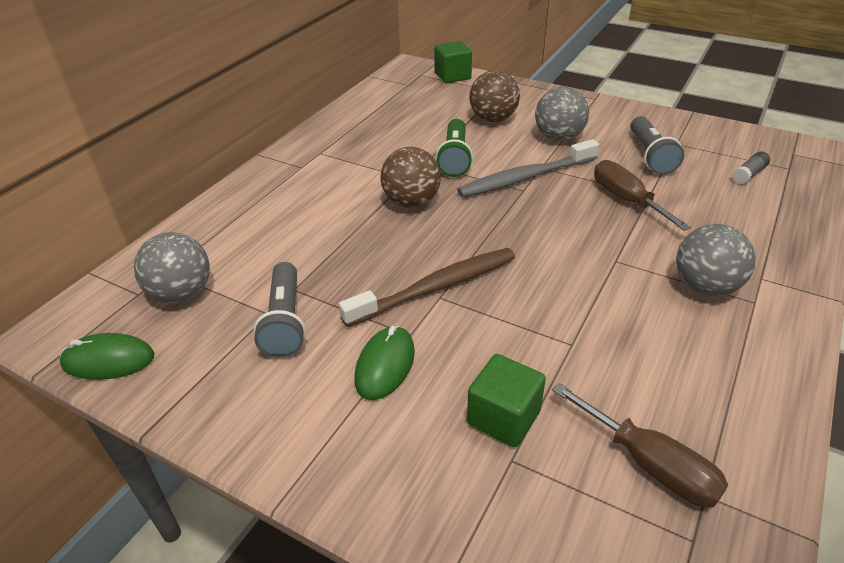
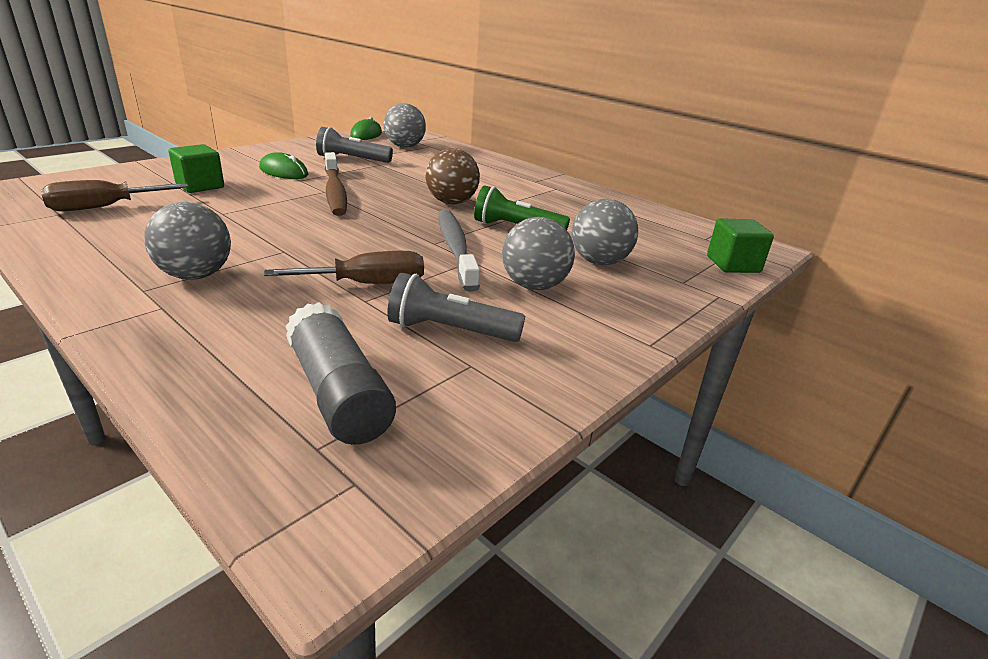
camera: 100 degrees right, 10 degrees down
brown ball [469,70,520,122] -> grey ball [572,199,638,265]
grey glue stick [732,151,770,184] -> grey glue stick [285,302,396,445], size x2.10

